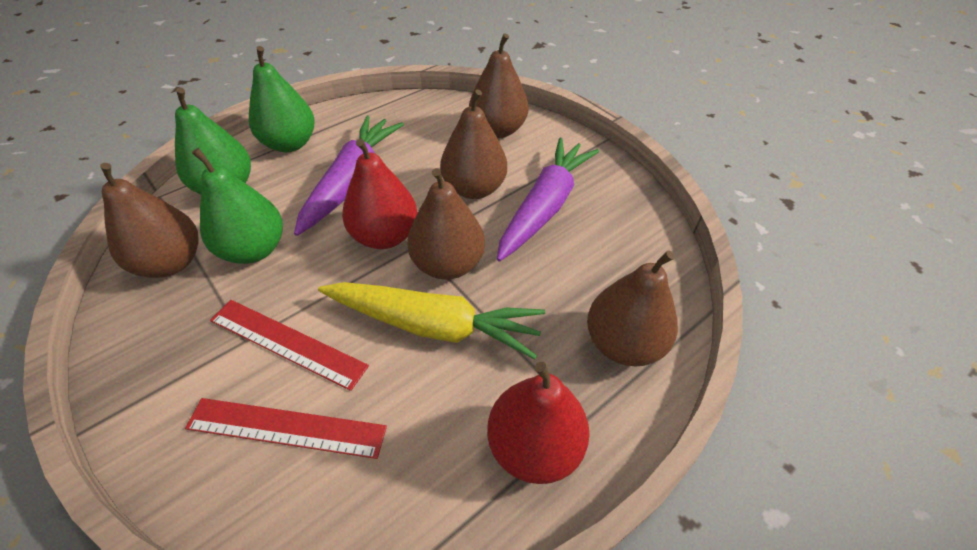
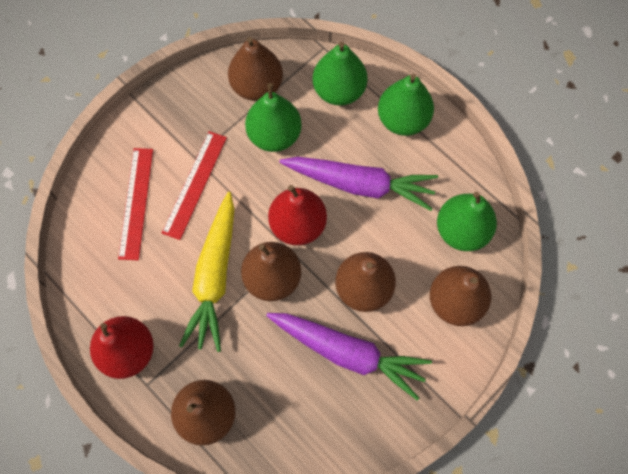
camera: 85 degrees right, 20 degrees up
none -> green pear [437,192,497,251]

